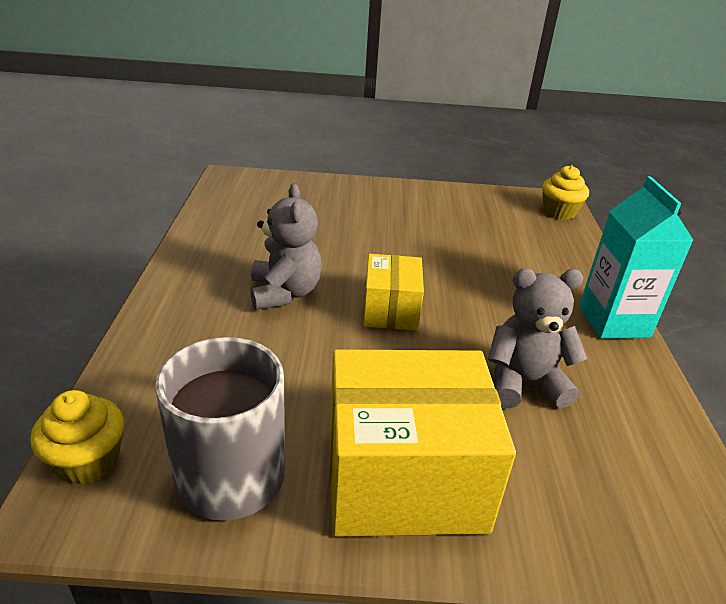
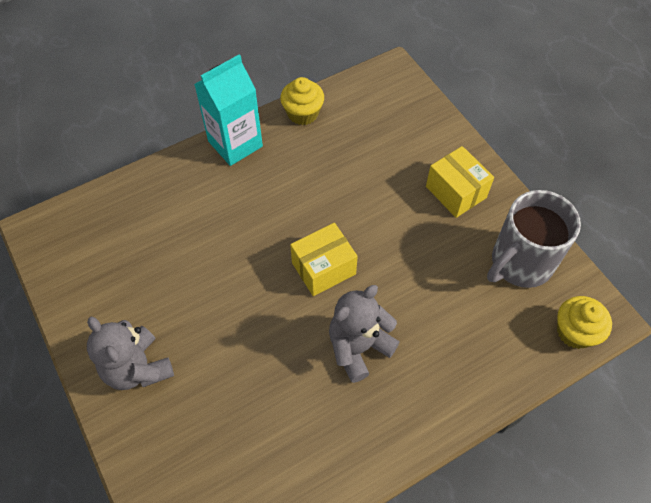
camera: 120 degrees left, 25 degrees up
yellow box [330,349,516,537] -> yellow box [426,146,494,218], size x0.56
grey teddy bear [488,269,588,409] -> grey teddy bear moved to [87,317,174,390]
yellow cupcake [542,165,589,220] -> yellow cupcake moved to [280,77,324,125]

